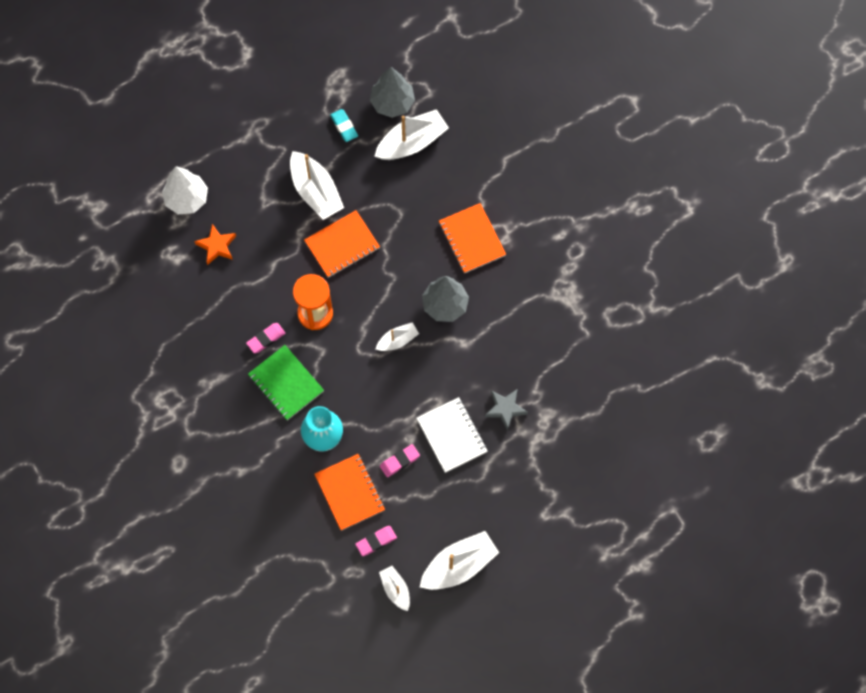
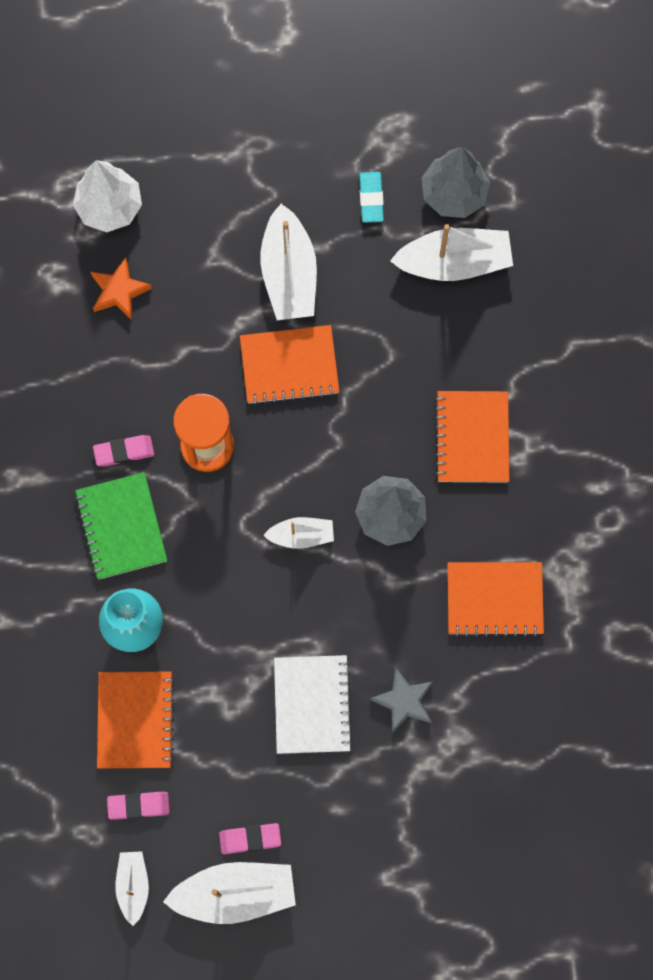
camera: 25 degrees right, 5 degrees up
pink eraser [380,444,420,477] -> pink eraser moved to [219,823,281,854]
none -> orange notebook [447,562,544,637]

